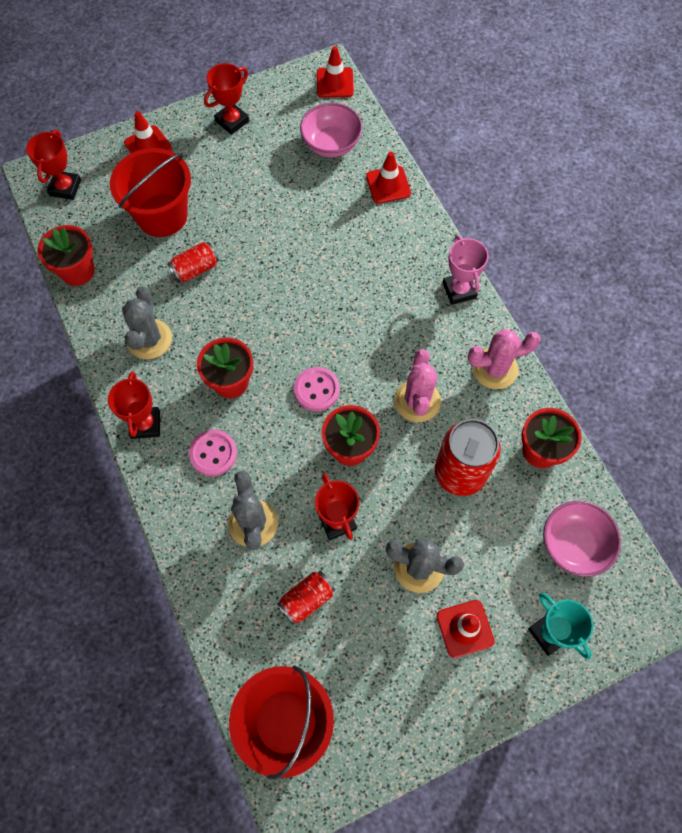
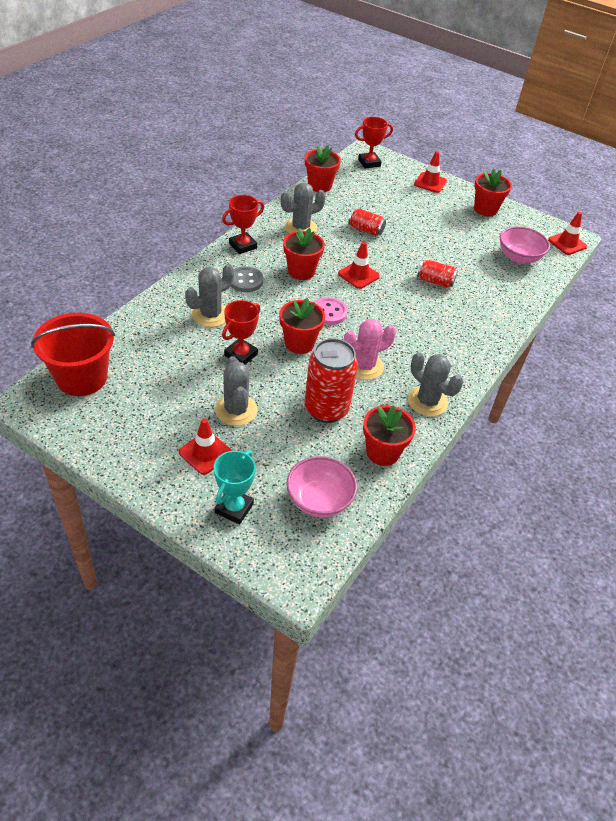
camera: 55 degrees right, 20 degrees down
red bucket [110,148,191,237] -> none
pink button [189,430,237,476] -> grey button [231,266,263,292]
red trophy [204,63,249,135] -> red flower pot [474,169,512,216]
red can [277,571,335,625] -> red can moved to [417,260,458,288]
red traffic cone [366,152,411,204] -> red traffic cone moved to [338,242,380,289]
pink trophy [443,235,489,305] -> none
pink cactus [468,329,541,389] -> grey cactus [408,353,463,417]

